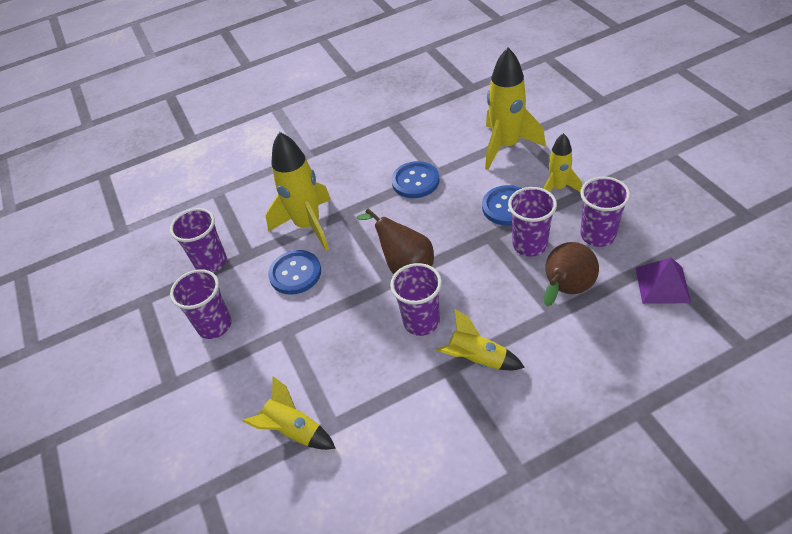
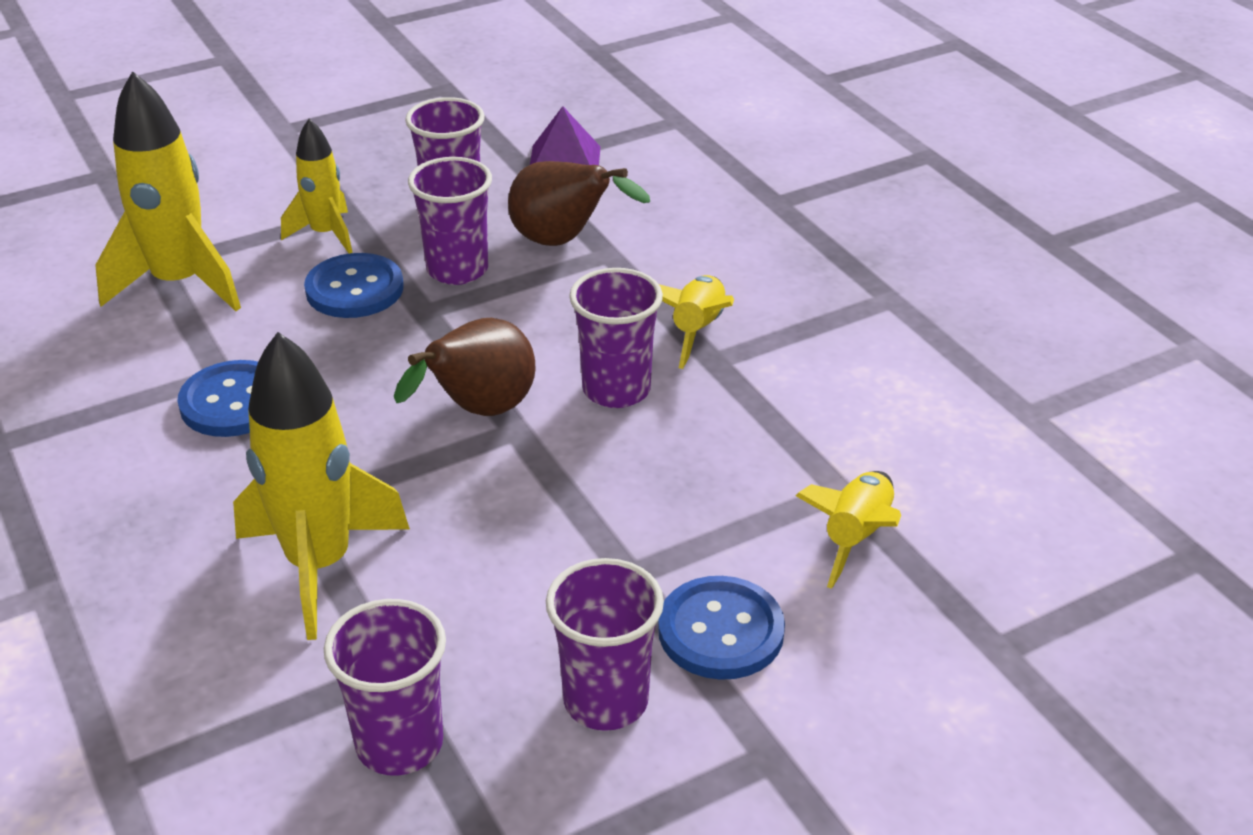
camera: 100 degrees left, 10 degrees down
blue button [268,250,321,295] -> blue button moved to [658,576,785,680]

